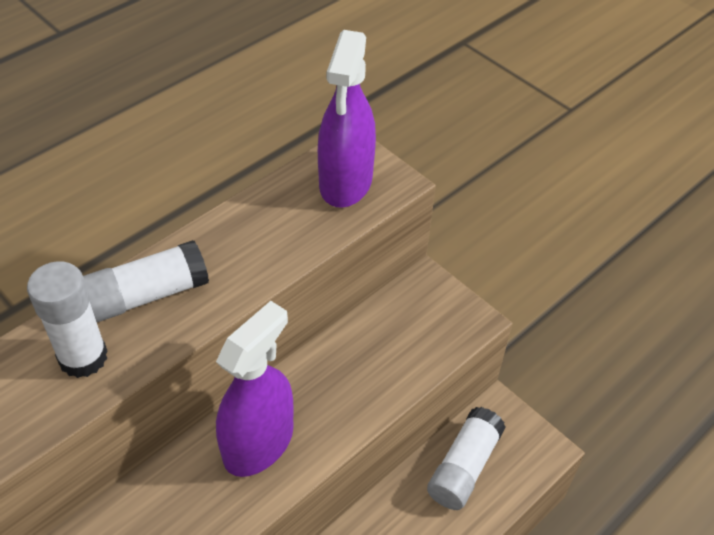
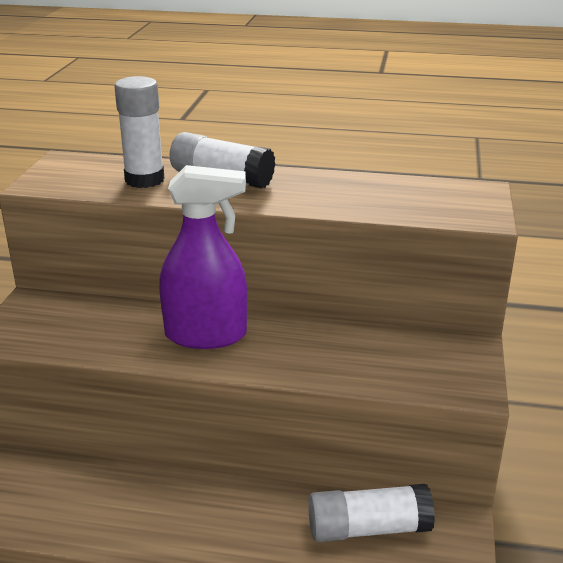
camera: 55 degrees right, 20 degrees down
purple spray bottle [318,30,376,208] -> none

